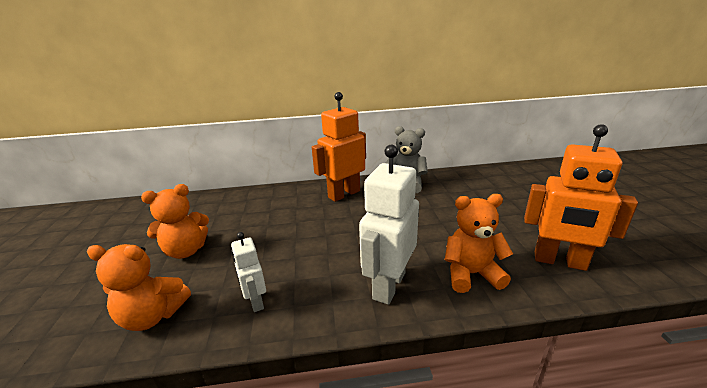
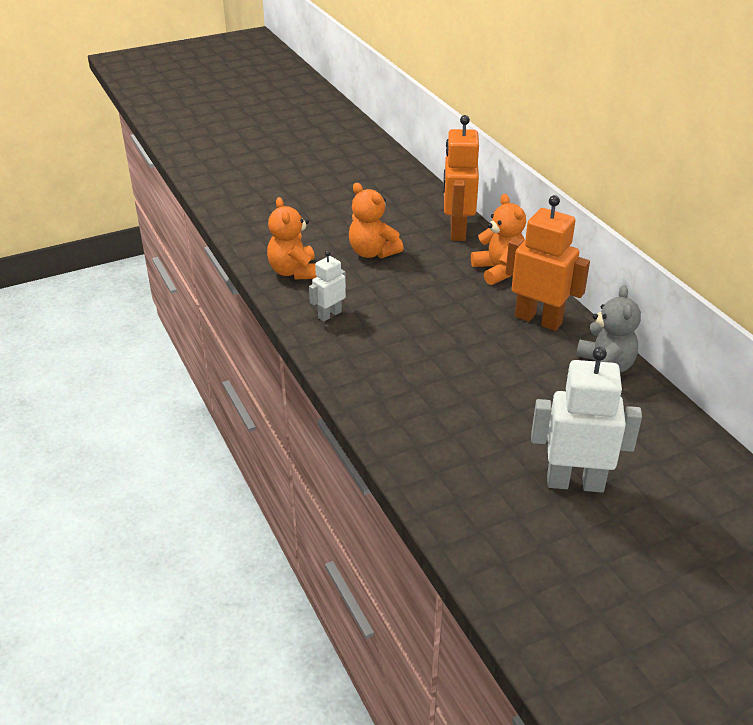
camera: 70 degrees right, 10 degrees up
white robot [359,145,419,305] -> white robot moved to [531,347,642,493]
orange teddy bear [445,194,513,293] -> orange teddy bear moved to [471,194,526,285]
orange robot [524,124,638,271] -> orange robot moved to [443,115,479,241]

